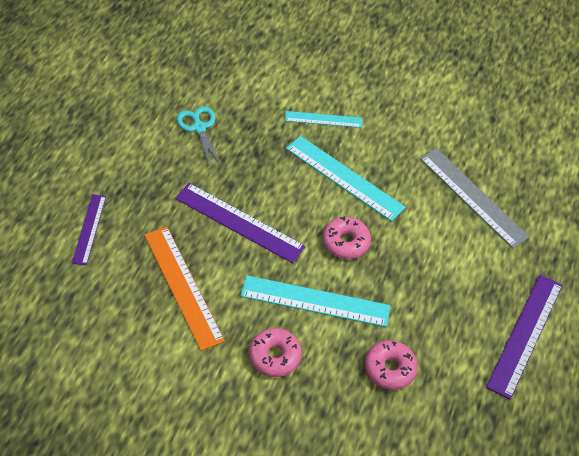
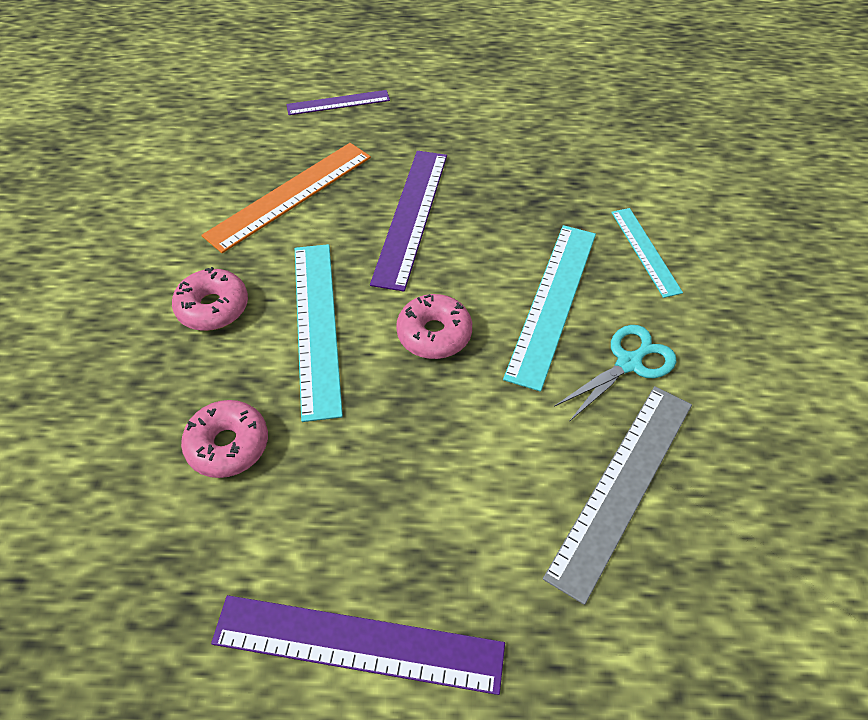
camera: 75 degrees right, 0 degrees up
turquoise scissors [177,106,222,167] -> turquoise scissors moved to [555,325,676,422]

